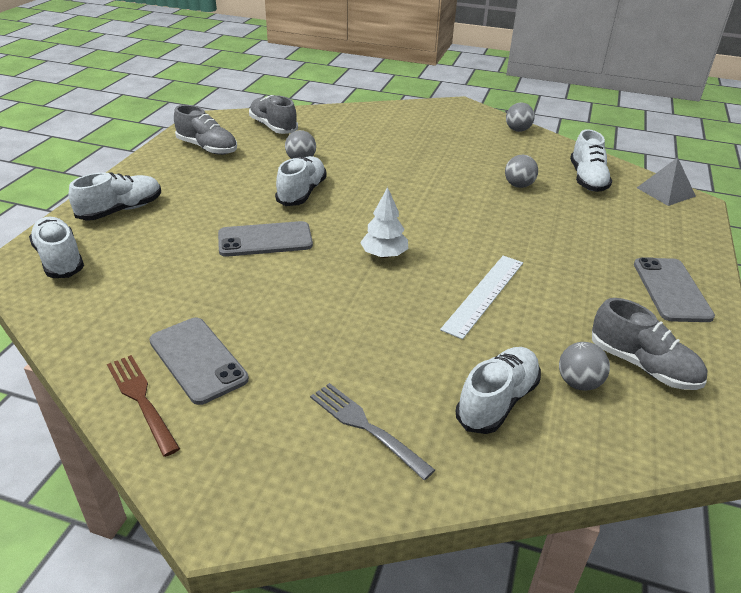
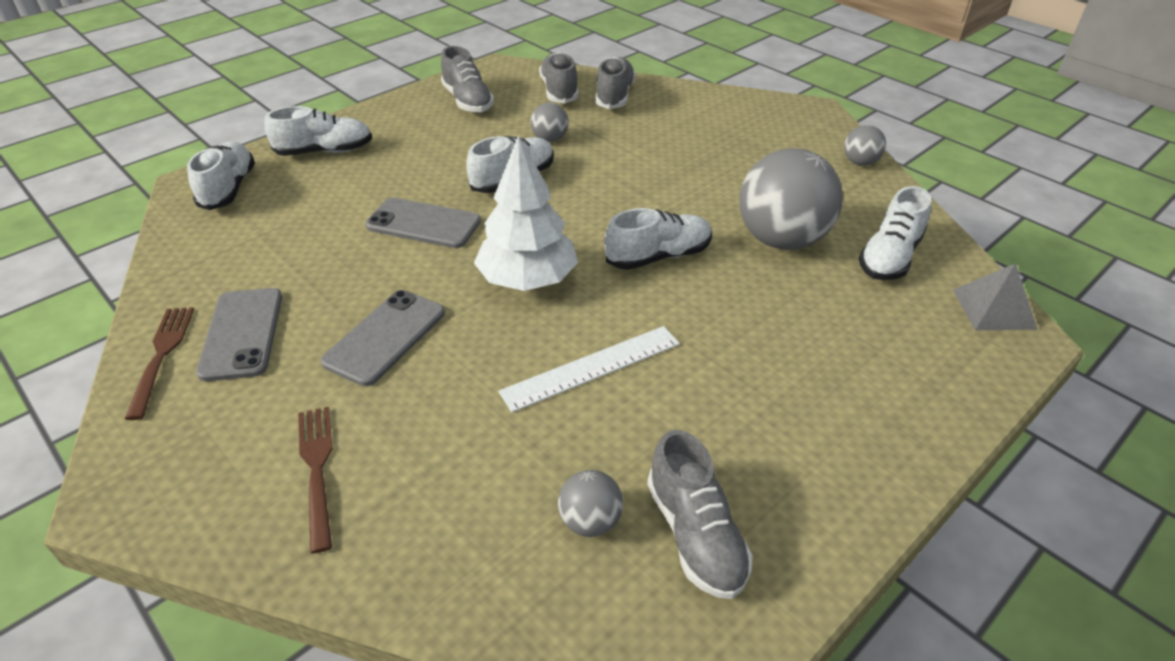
camera: 30 degrees right, 5 degrees up
grey fork [310,383,435,480] -> brown fork [298,407,333,554]
white tree [360,187,408,258] -> white tree [474,135,578,291], size x1.69
white shoe [456,347,541,434] -> white shoe moved to [604,208,712,270]
grey ball [505,155,538,188] -> grey ball [739,148,843,250], size x2.16
grey phone [634,257,715,322] -> grey phone moved to [321,290,445,386]
none -> grey shoe [595,57,636,109]

